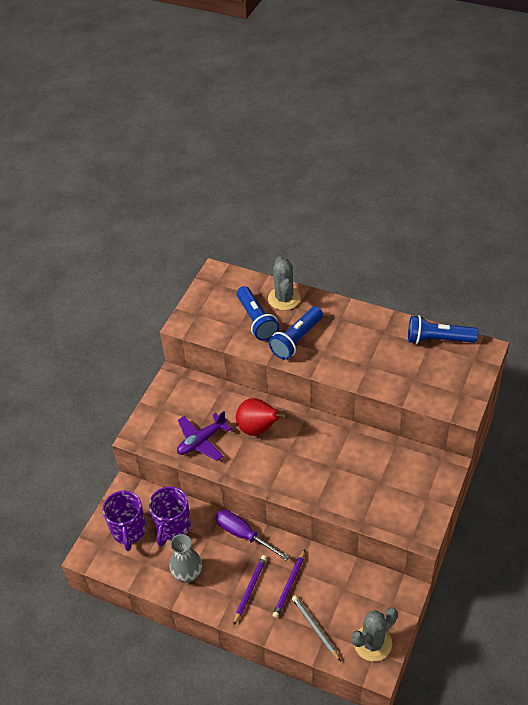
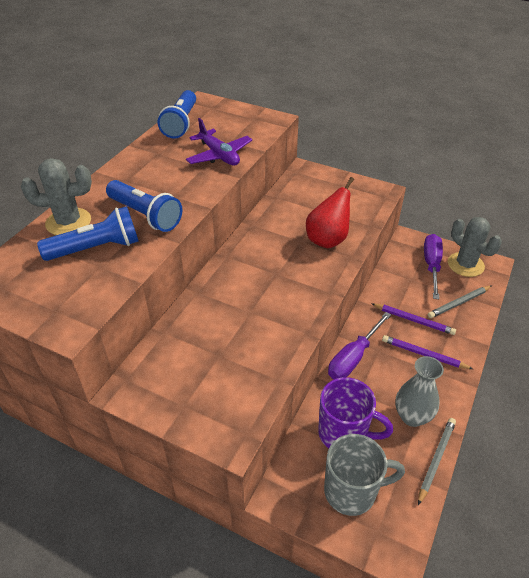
camera: 90 degrees left, 5 degrees down
purple mug [103,491,146,551] -> grey mug [324,434,405,516]
purple plane [177,411,232,461] -> purple plane moved to [186,118,252,166]
red pear [236,398,287,436] -> red pear moved to [306,177,354,248]
none -> grey pencil [418,418,456,505]
none -> purple screwdriver [424,234,443,299]

